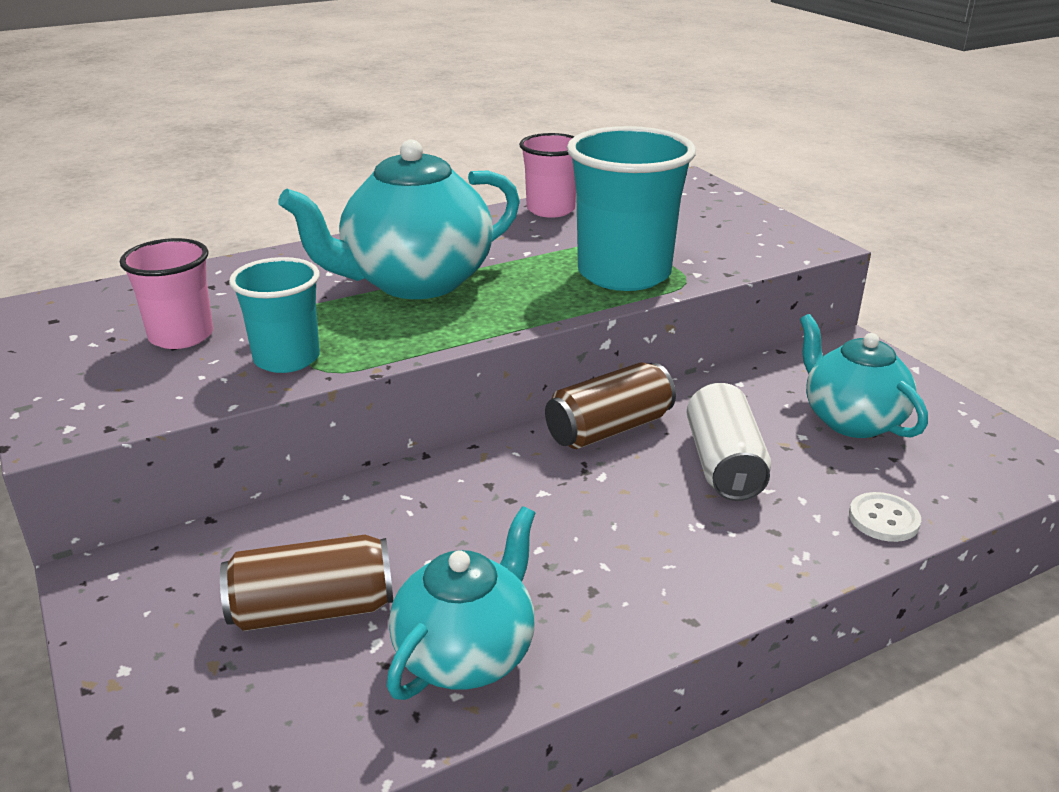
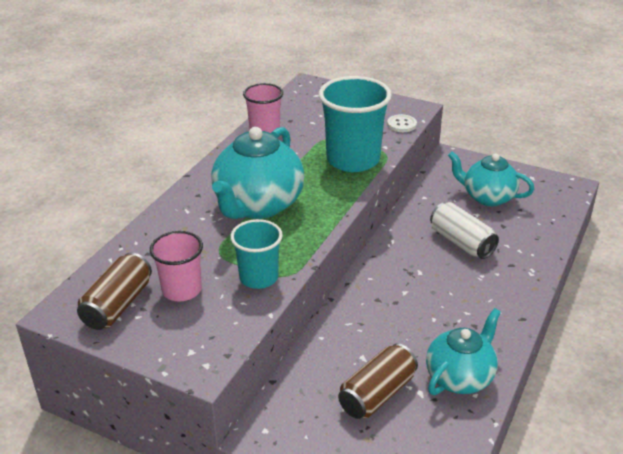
camera: 35 degrees left, 5 degrees up
turquoise teapot [386,506,535,700] -> turquoise teapot turned 45 degrees clockwise [426,308,501,395]
brown can [545,363,676,449] -> brown can moved to [77,252,152,330]
white button [849,492,921,542] -> white button moved to [387,114,417,132]

